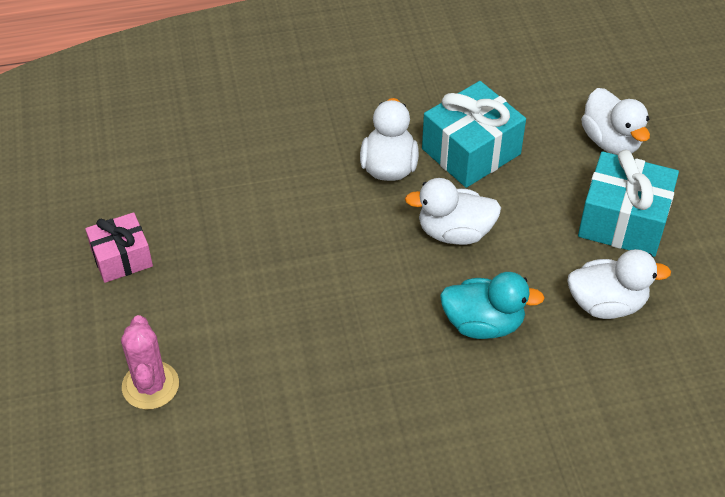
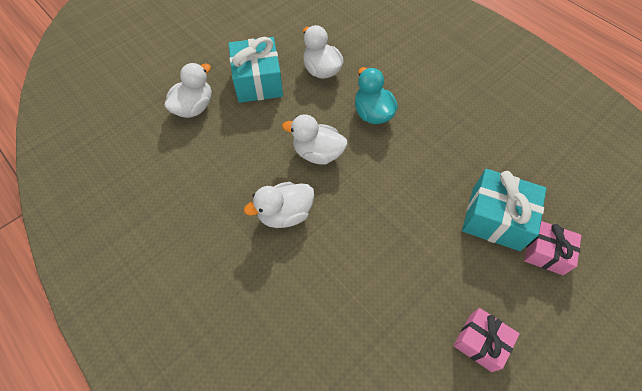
camera: 120 degrees left, 10 degrees up
pink cactus [121,315,179,410] -> pink gift [524,221,582,275]
white duck [405,178,501,245] -> white duck turned 135 degrees clockwise [282,114,348,164]
turquoise gift [422,81,526,188] -> turquoise gift moved to [462,169,546,251]

